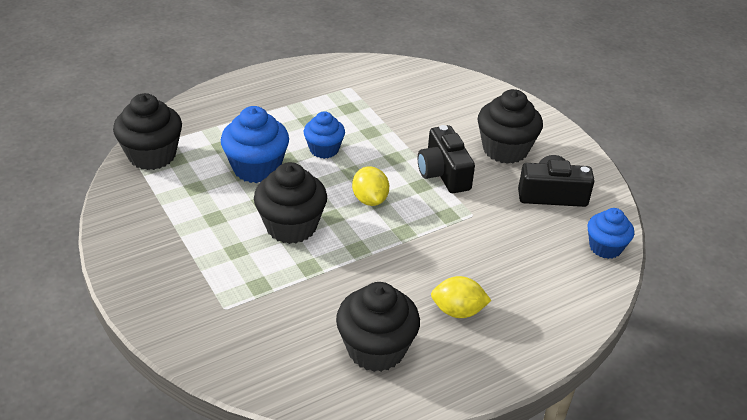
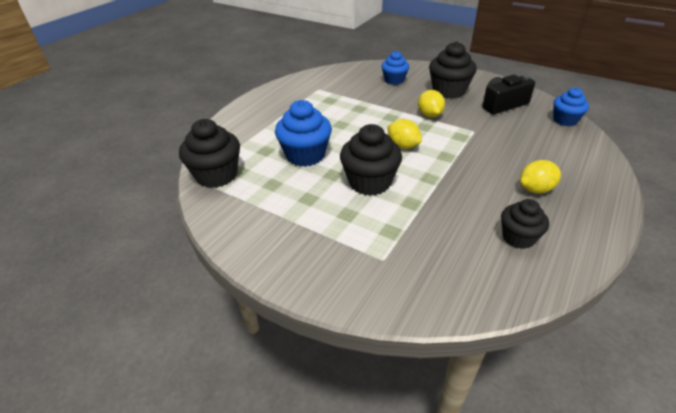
camera: 25 degrees left, 0 degrees up
blue cupcake [304,111,345,159] -> blue cupcake moved to [381,51,409,85]
black cupcake [336,282,420,372] -> black cupcake [501,199,549,249], size x0.64
black camera [418,125,475,193] -> yellow lemon [418,90,445,118]

